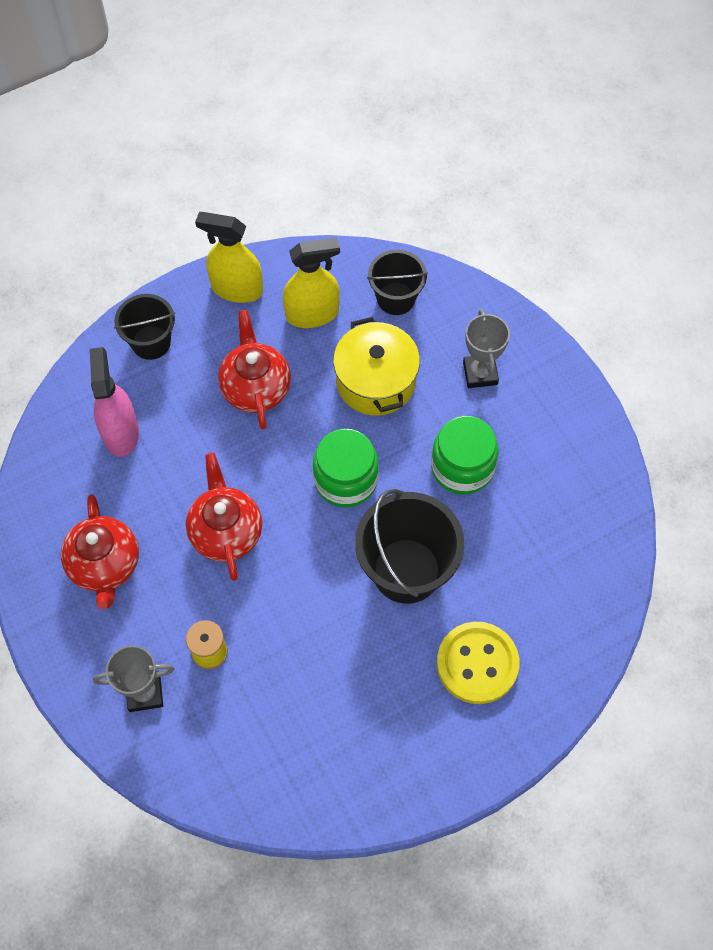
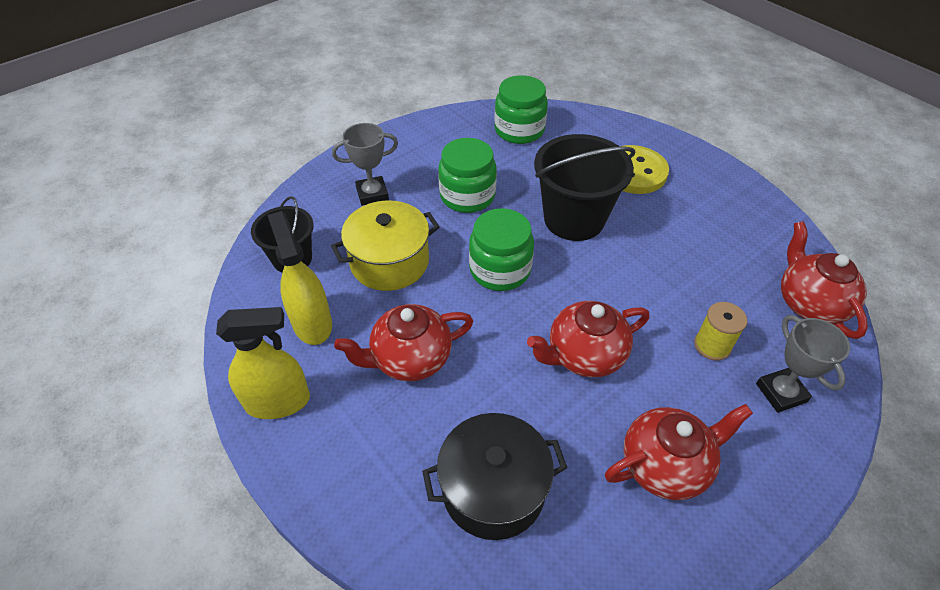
camera: 100 degrees left, 15 degrees down
pink spray bottle [90,347,139,457] -> black pot [422,413,567,540]
black bucket [114,294,175,360] -> none
yellow spray bottle [195,212,263,303] -> yellow spray bottle turned 105 degrees counterclockwise [216,307,310,419]
none -> green jar [494,75,548,144]
none -> red teapot [781,221,868,339]

